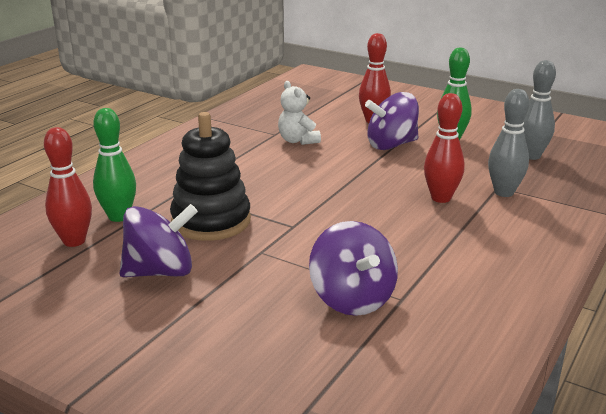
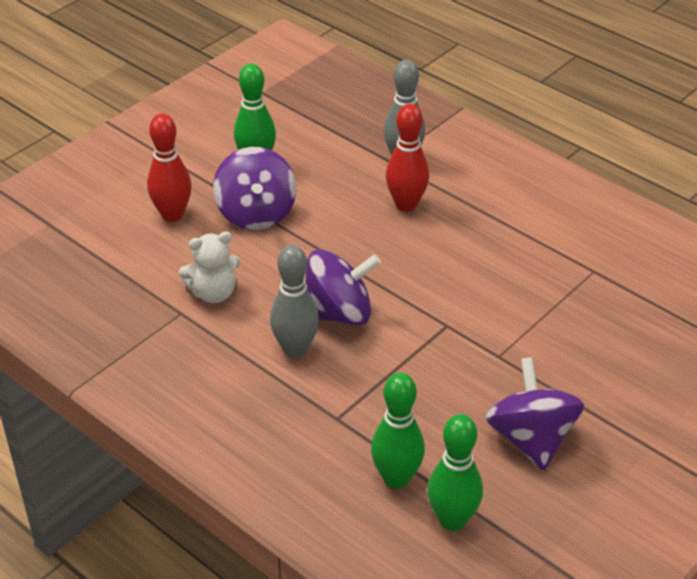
camera: 80 degrees left, 15 degrees up
red bowling pin [44,127,92,247] -> green bowling pin [427,414,483,531]
black stacking toy [170,112,251,241] -> none
purple spinning top [309,221,398,316] -> purple spinning top moved to [305,249,381,326]
grey bowling pin [522,60,556,160] -> grey bowling pin moved to [270,245,319,358]

